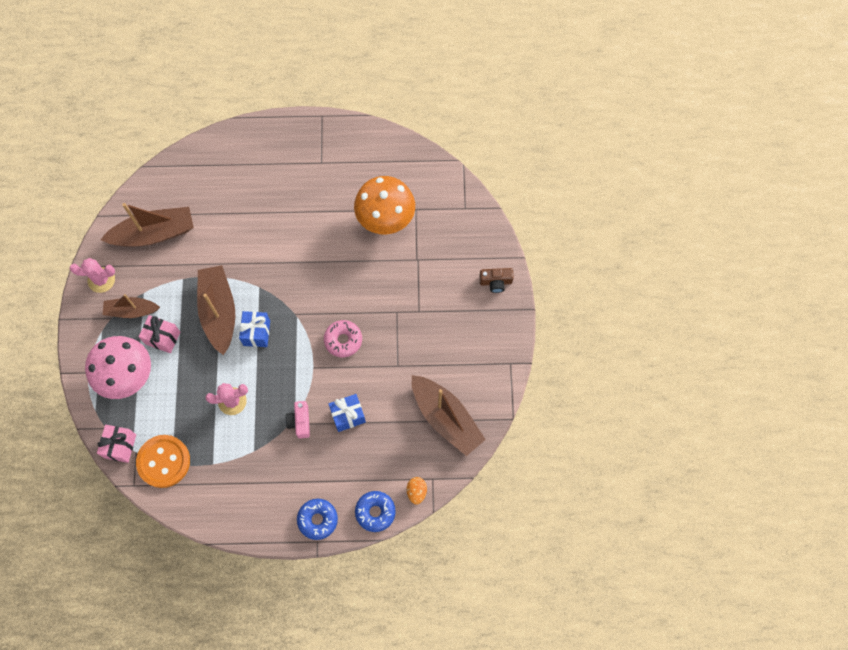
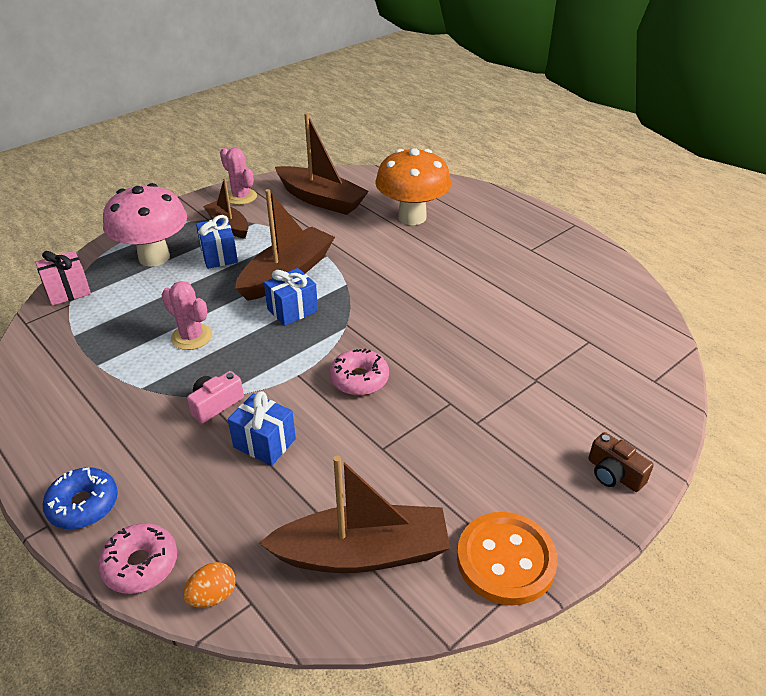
camera: 50 degrees right, 30 degrees down
orange button [136,435,190,488] -> orange button moved to [457,512,558,606]
pink gift [139,315,180,353] -> blue gift [196,215,238,269]
orange mushroom [354,176,415,234] -> orange mushroom moved to [376,148,451,225]
blue donut [355,491,396,532] -> pink donut [98,523,177,594]
brown boat [412,375,486,456] -> brown boat turned 105 degrees counterclockwise [259,456,450,573]

